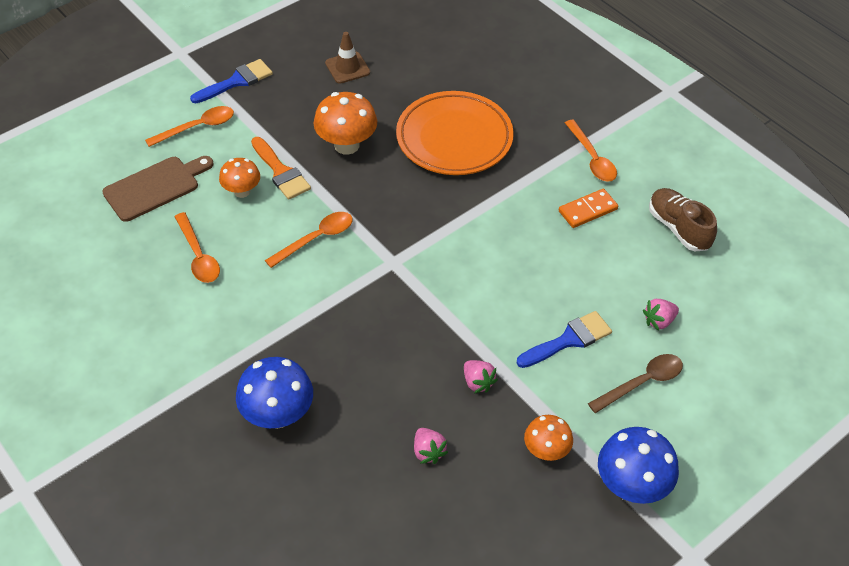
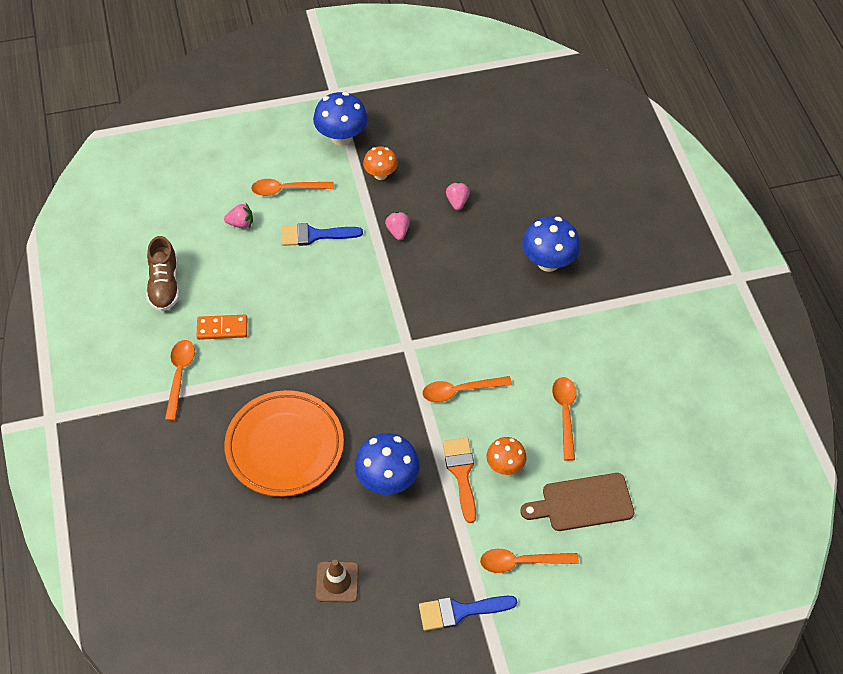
camera: 155 degrees left, 5 degrees up
orange mushroom [314,92,377,155] -> blue mushroom [354,433,420,495]
brown spoon [588,354,683,413] -> orange spoon [251,179,334,196]

